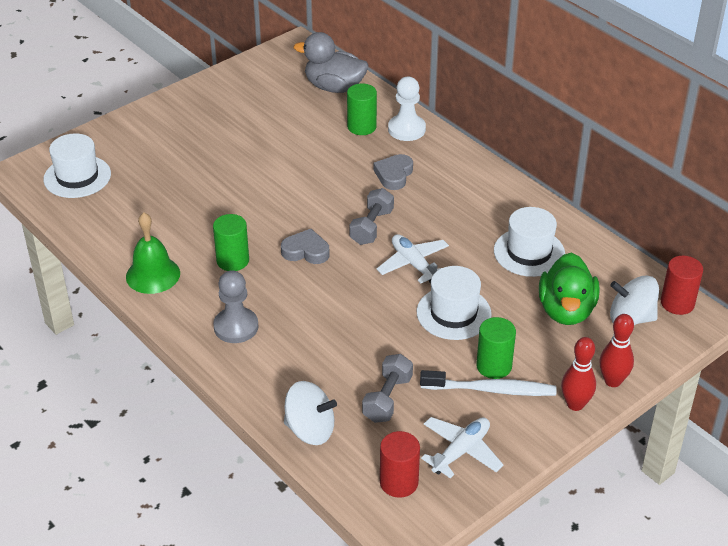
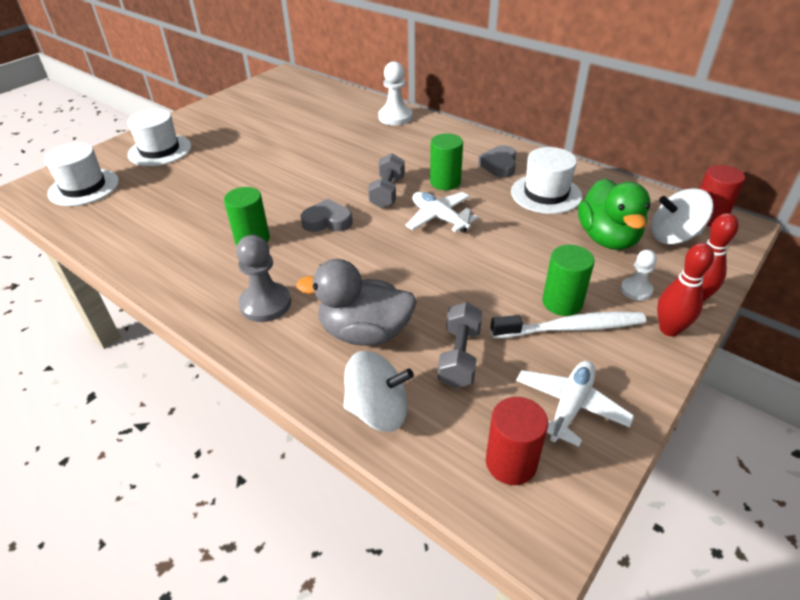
camera: 10 degrees left, 0 degrees up
green bell [126,212,180,294] -> none
grey duck [294,32,368,93] -> grey duck moved to [296,259,417,346]
green cylinder [347,83,377,135] -> green cylinder moved to [430,133,463,190]
grey heart [374,154,413,190] -> grey heart moved to [478,145,516,178]
white hat [417,266,492,340] -> white hat moved to [127,109,191,166]
none -> white pawn [621,250,657,301]

